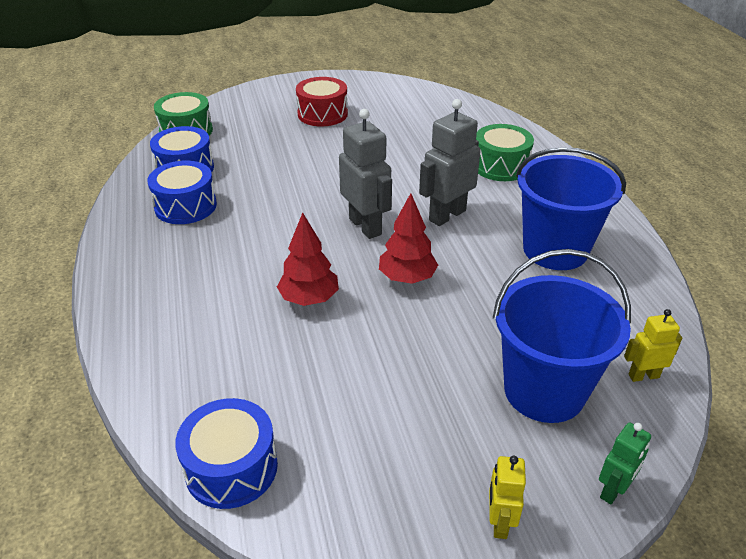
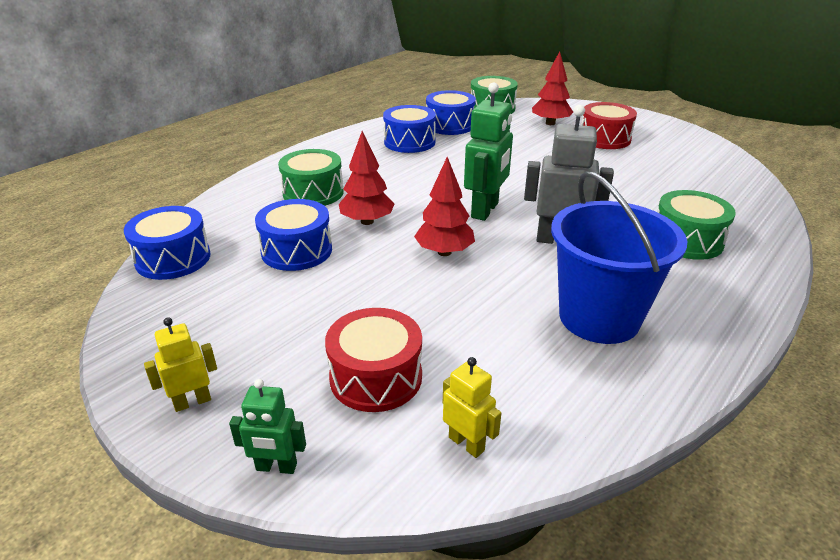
camera: 55 degrees right, 5 degrees down
grey robot [339,109,392,239] -> green robot [464,82,513,221]
blue bucket [493,249,631,423] -> red drum [325,308,422,412]
none -> blue drum [255,199,332,271]
none -> green drum [278,149,344,206]
none -> red tree [532,51,573,125]

